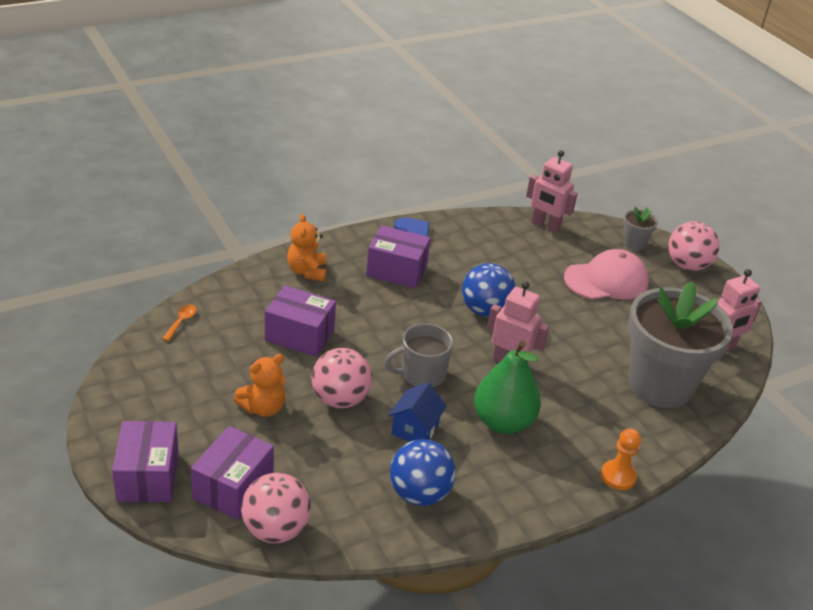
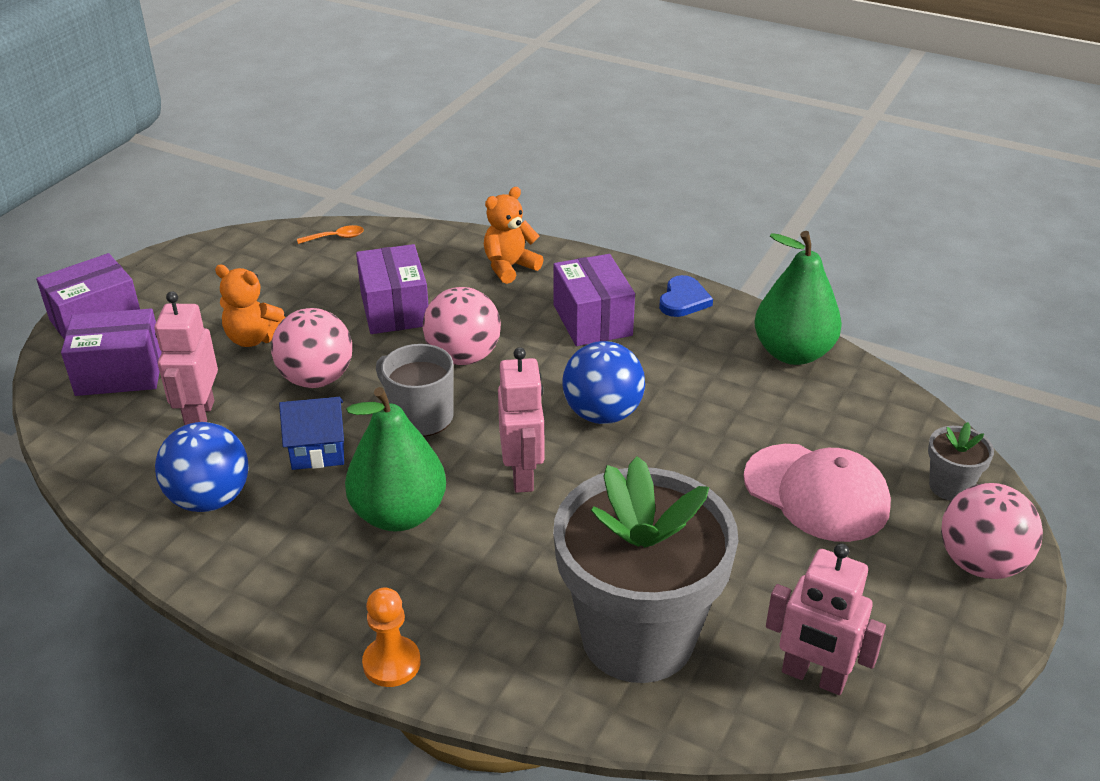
camera: 60 degrees right, 0 degrees up
pink ball [241,473,311,543] -> pink ball moved to [423,287,501,365]
pink robot [526,150,578,233] -> pink robot moved to [155,291,218,425]
none -> green pear [755,231,842,365]

